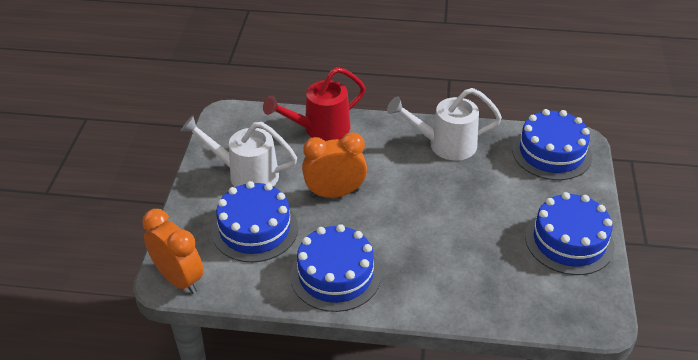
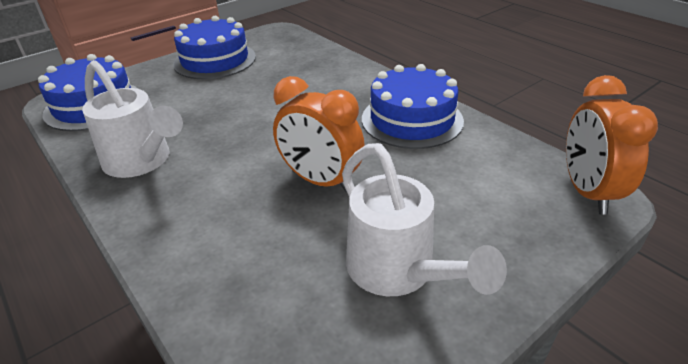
camera: 135 degrees left, 5 degrees down
blue cake [212,181,298,262] -> none
red watering can [263,67,366,141] -> none

